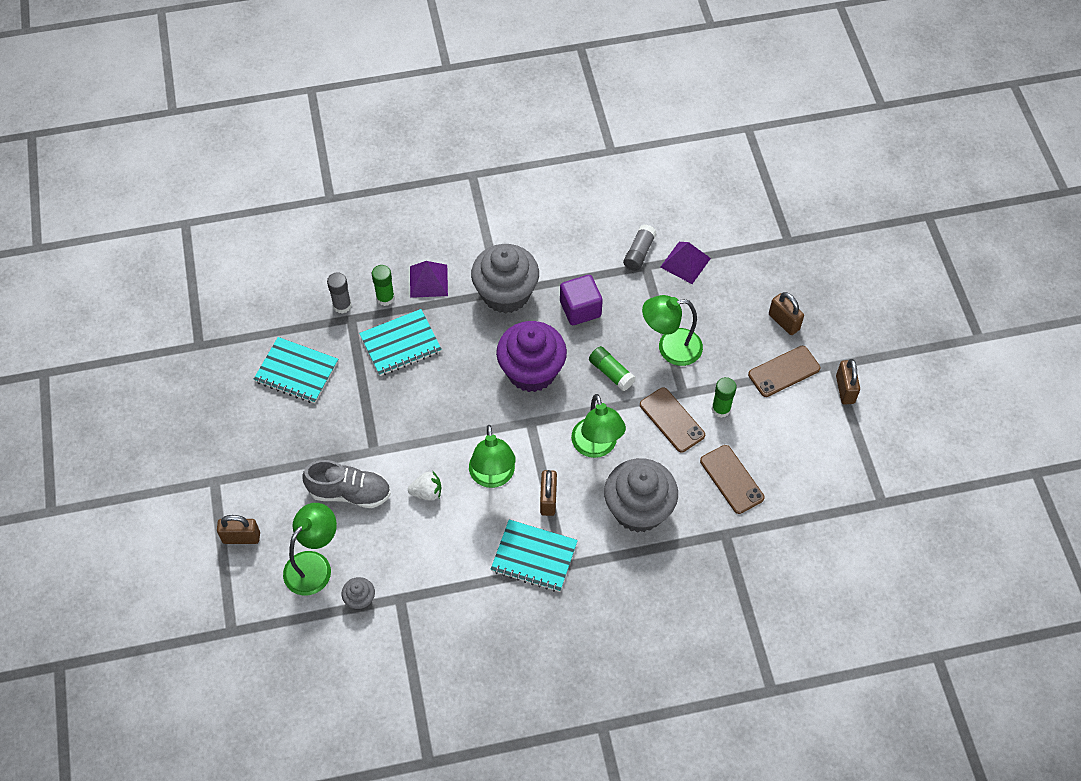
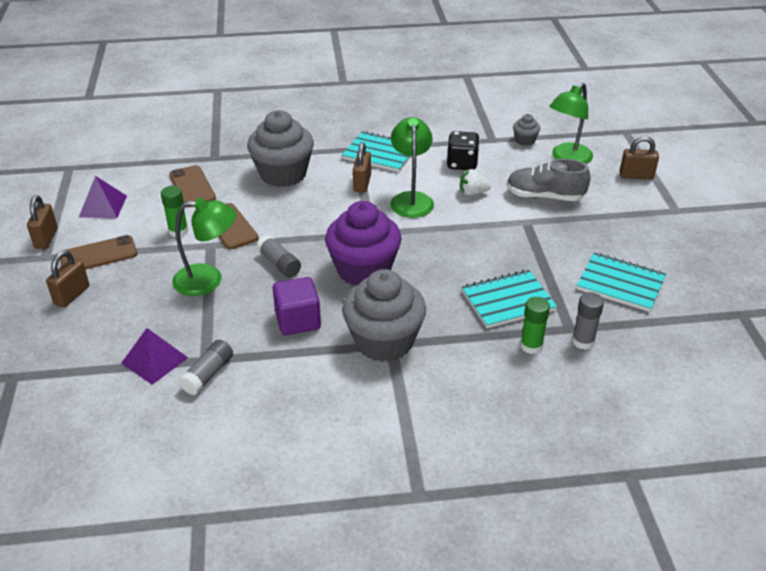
camera: 175 degrees left, 20 degrees down
purple pyramid [410,261,448,298] -> purple pyramid moved to [79,176,127,218]
green lamp [571,394,626,458] -> none
green glue stick [589,346,636,391] -> grey glue stick [256,235,301,278]
brown padlock [769,292,804,335] -> brown padlock turned 60 degrees clockwise [46,251,89,308]
none -> black dice [447,131,480,170]

